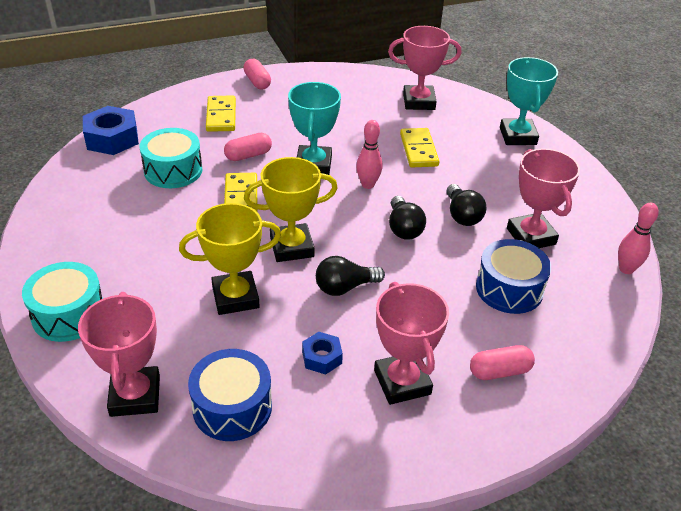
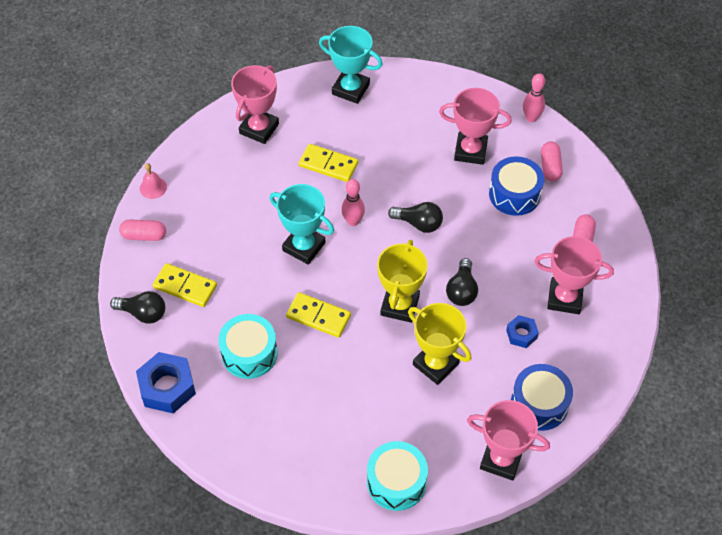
camera: 60 degrees left, 15 degrees up
yellow trophy [179,203,281,315] -> yellow trophy turned 60 degrees counterclockwise [408,303,471,385]
pink capsule [224,133,272,161] -> pink capsule moved to [541,141,563,182]
black light bulb [446,184,486,226] -> black light bulb moved to [110,291,165,324]
none -> pink bell [140,163,167,199]

